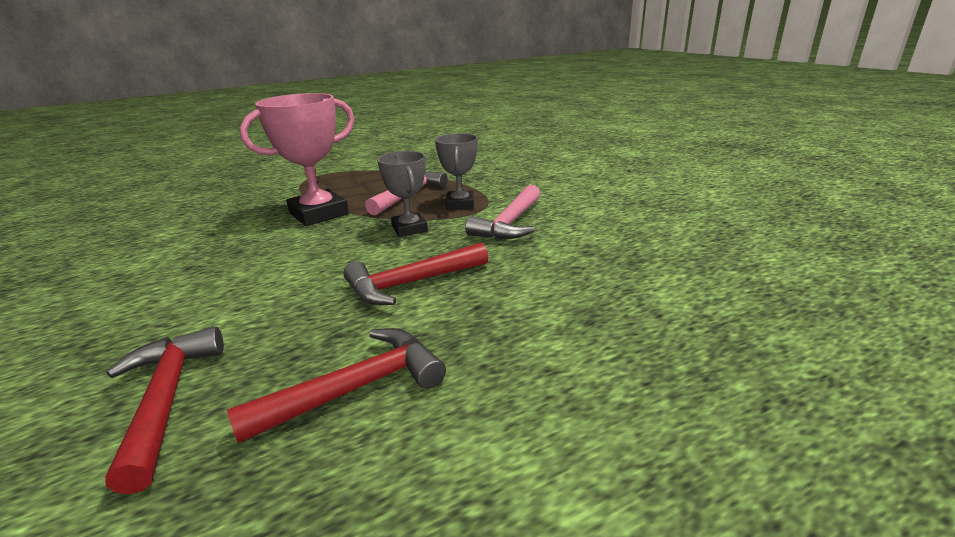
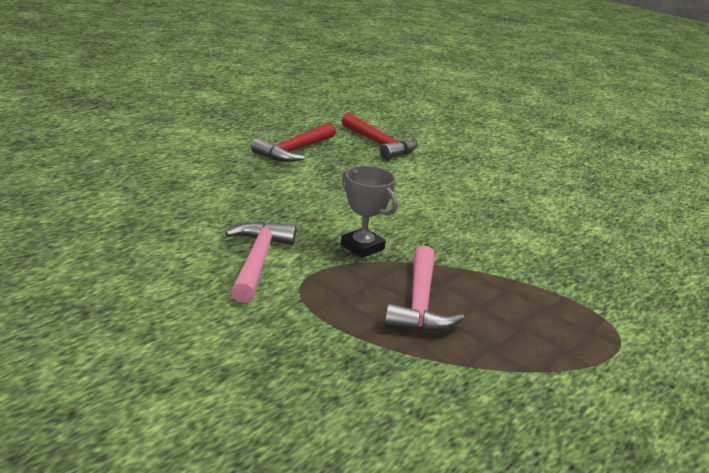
camera: 155 degrees right, 0 degrees up
pink trophy [240,93,355,226] -> none
red hammer [343,242,489,305] -> none
grey trophy [435,133,478,210] -> none

